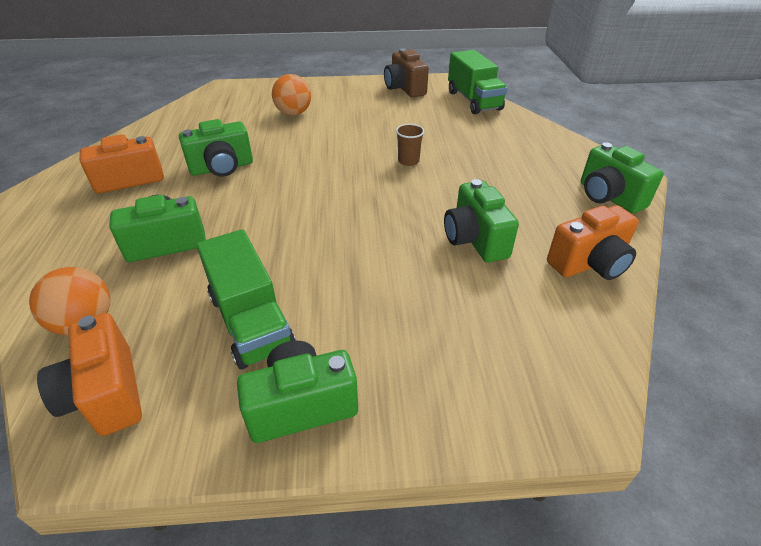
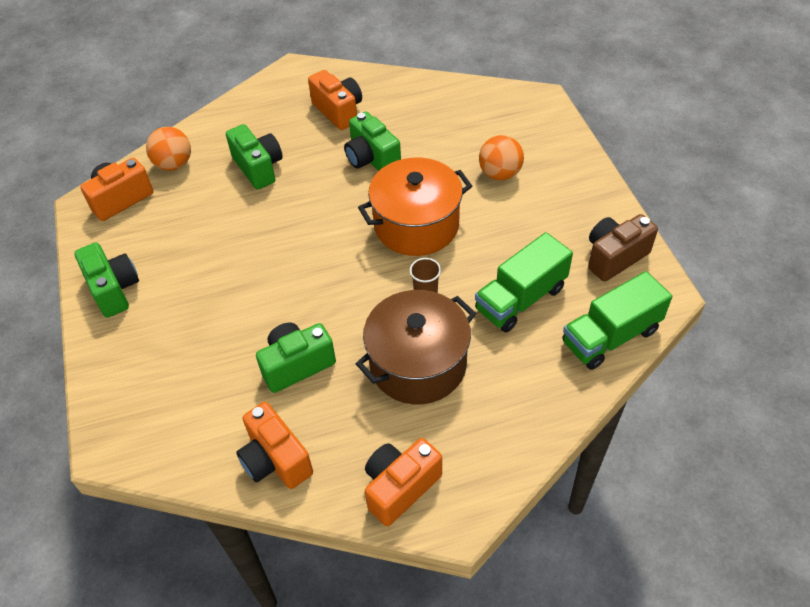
camera: 80 degrees right, 10 degrees up
green truck [196,229,296,370] -> green truck moved to [475,232,573,333]
green camera [581,142,664,213] -> orange camera [365,438,442,526]
none -> brown pot [356,290,476,404]
none -> orange pot [358,158,472,256]

